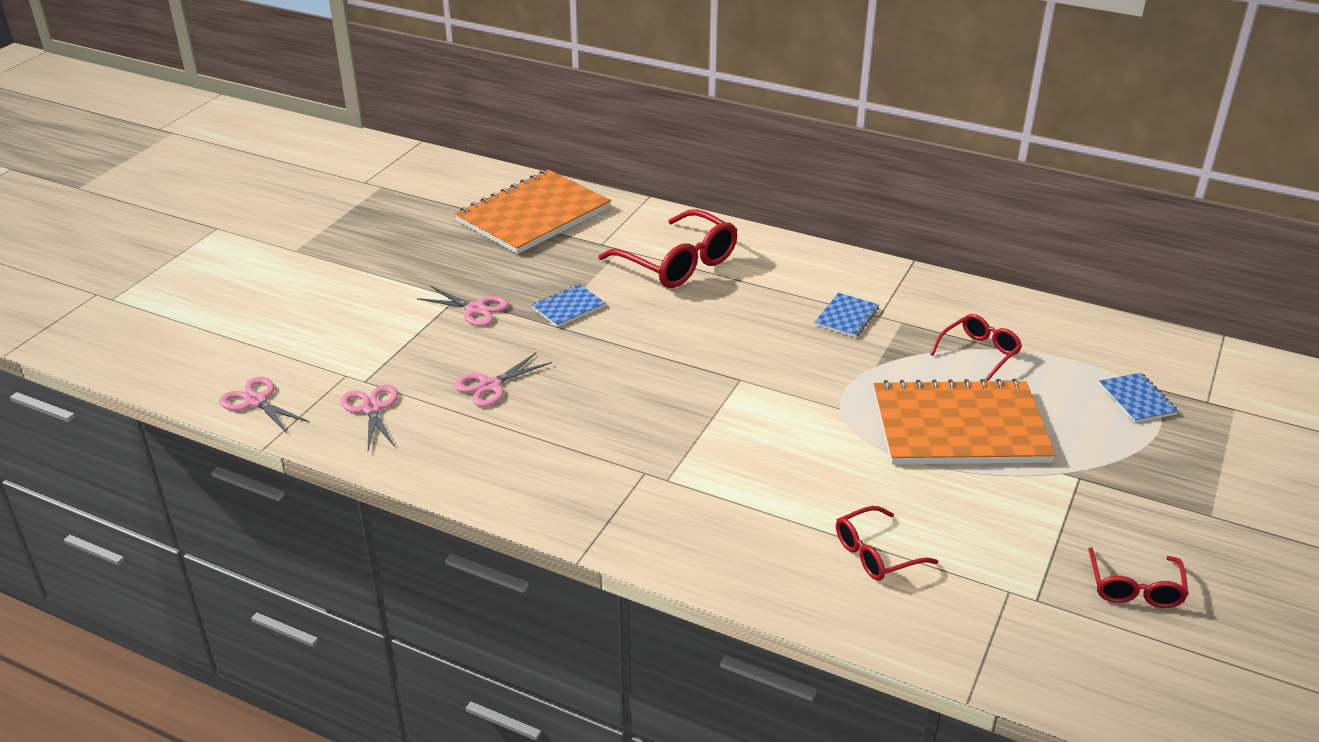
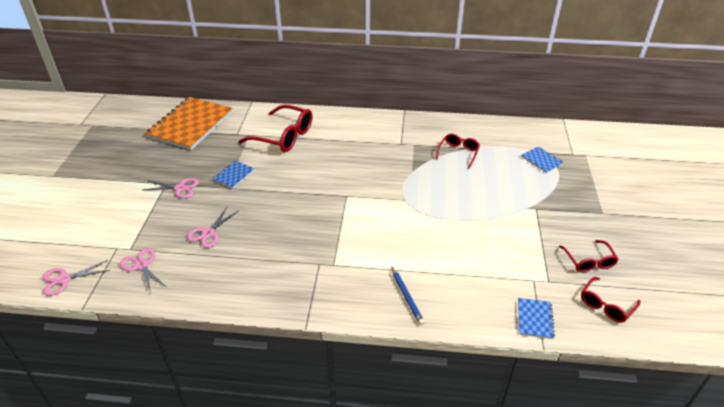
camera: 20 degrees left, 5 degrees up
pink scissors [219,377,309,433] -> pink scissors turned 45 degrees counterclockwise [43,260,110,296]
blue notebook [815,293,879,338] -> blue notebook moved to [518,298,555,339]
red glasses [836,506,938,581] -> red glasses moved to [581,277,641,323]
orange notebook [874,379,1056,465] -> none
none -> blue pencil [391,266,425,325]

